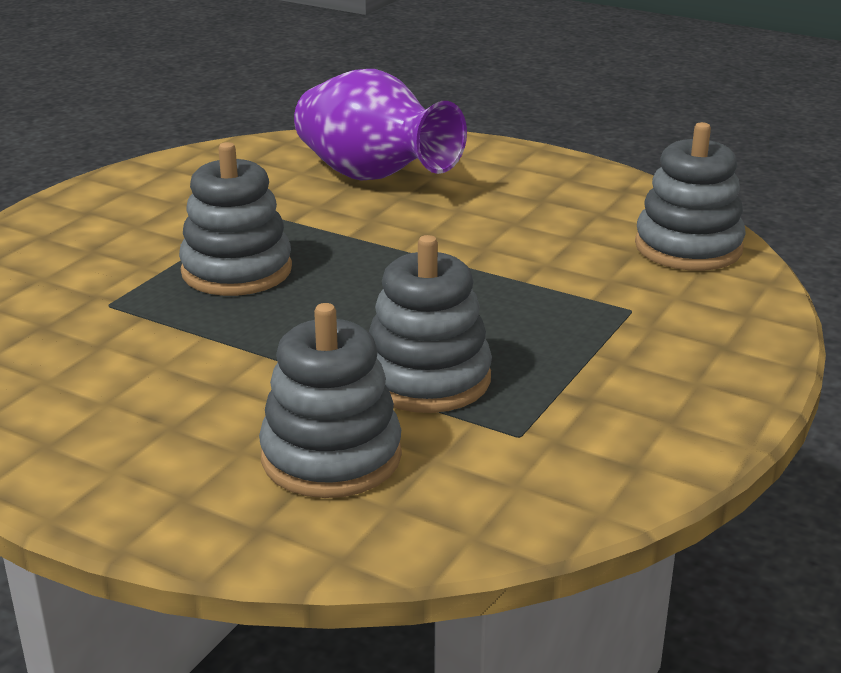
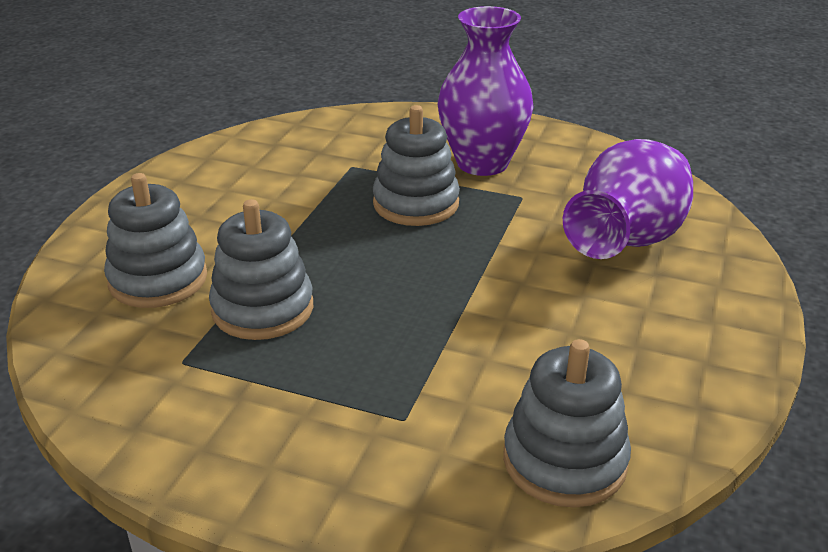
camera: 80 degrees right, 5 degrees up
none -> purple vase [438,6,533,176]

